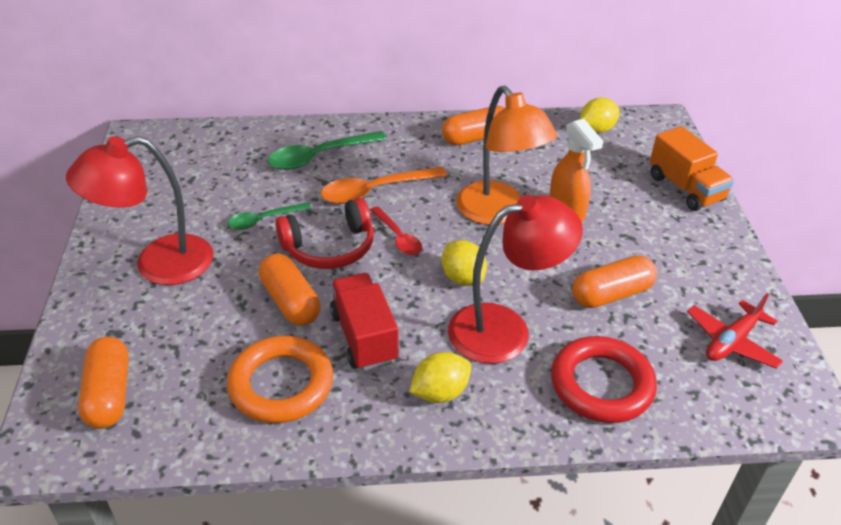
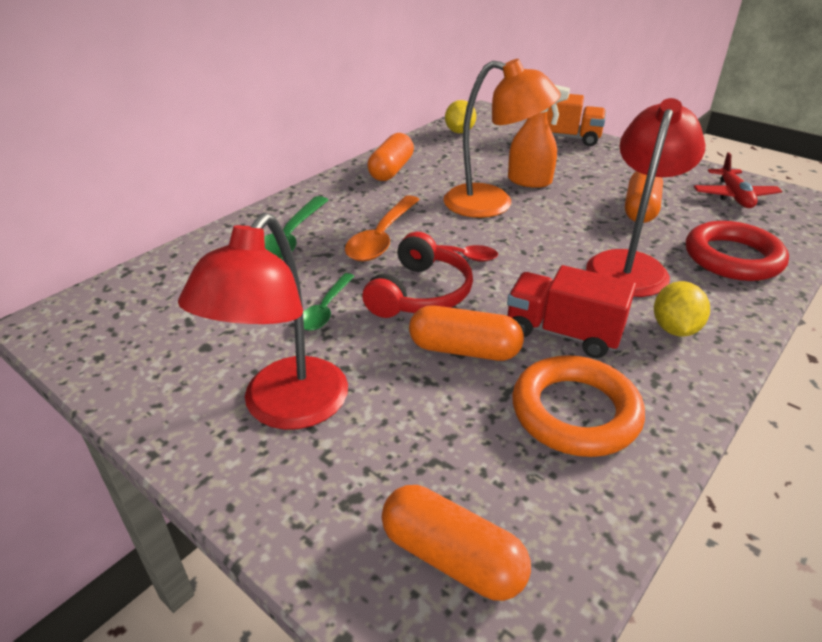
camera: 45 degrees left, 5 degrees down
yellow lemon [441,240,487,286] -> none

